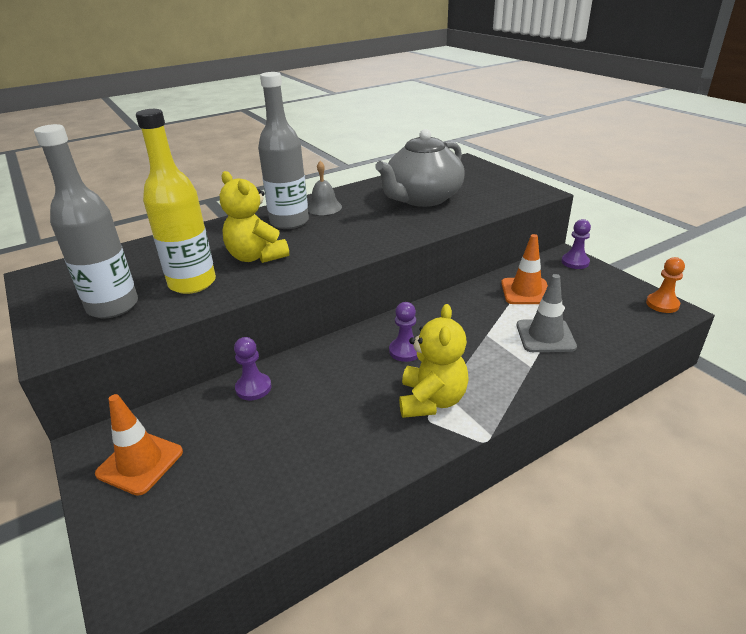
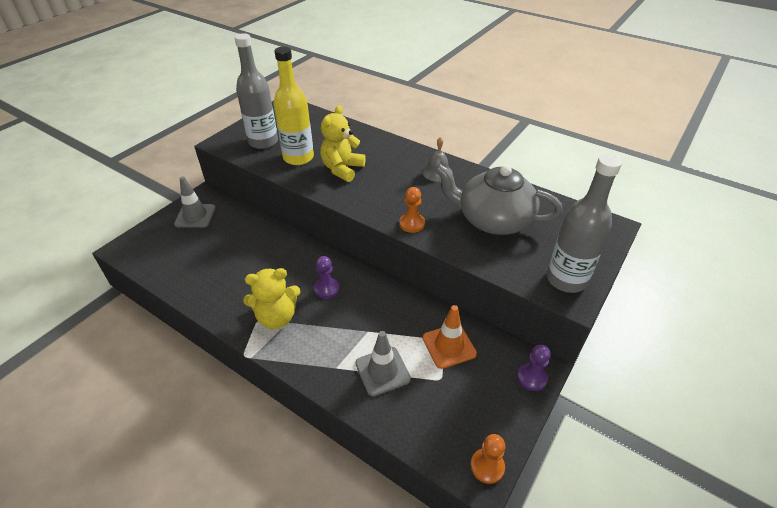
camera: 65 degrees right, 10 degrees up
orange traffic cone [95,394,183,496] -> grey traffic cone [174,176,216,228]
purple pawn [234,337,272,400] -> none
grey bottle [258,72,309,229] -> grey bottle moved to [547,154,622,293]
none -> orange pawn [399,187,425,233]

